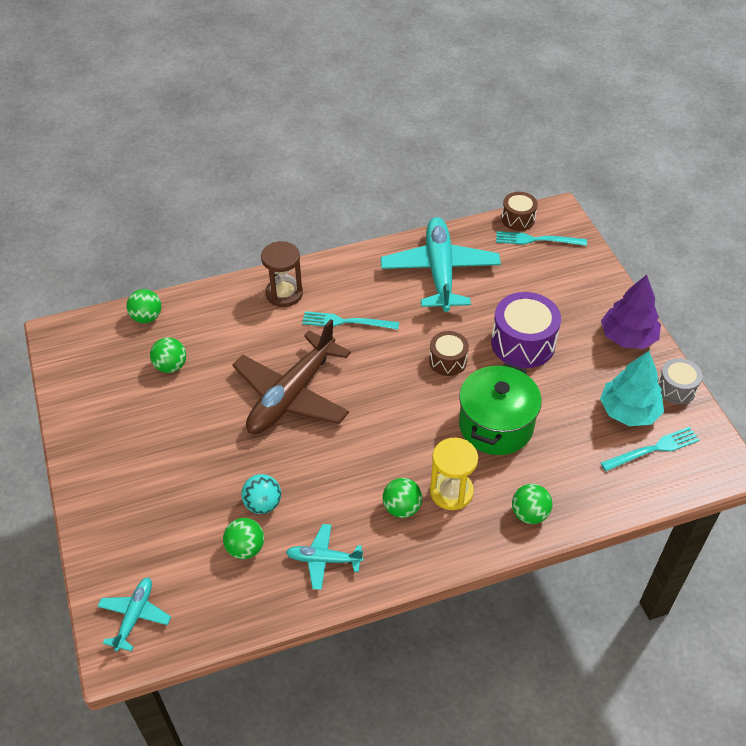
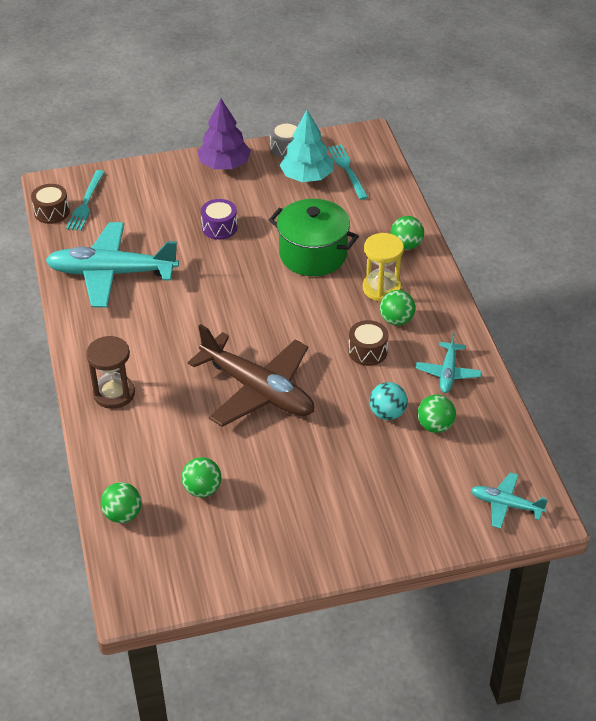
camera: 85 degrees left, 5 degrees down
turquoise fork [302,311,399,330] -> none
brown drum [429,331,469,376] -> brown drum moved to [348,320,388,366]
purple drum [491,292,561,368] -> purple drum [201,199,237,240], size x0.58

